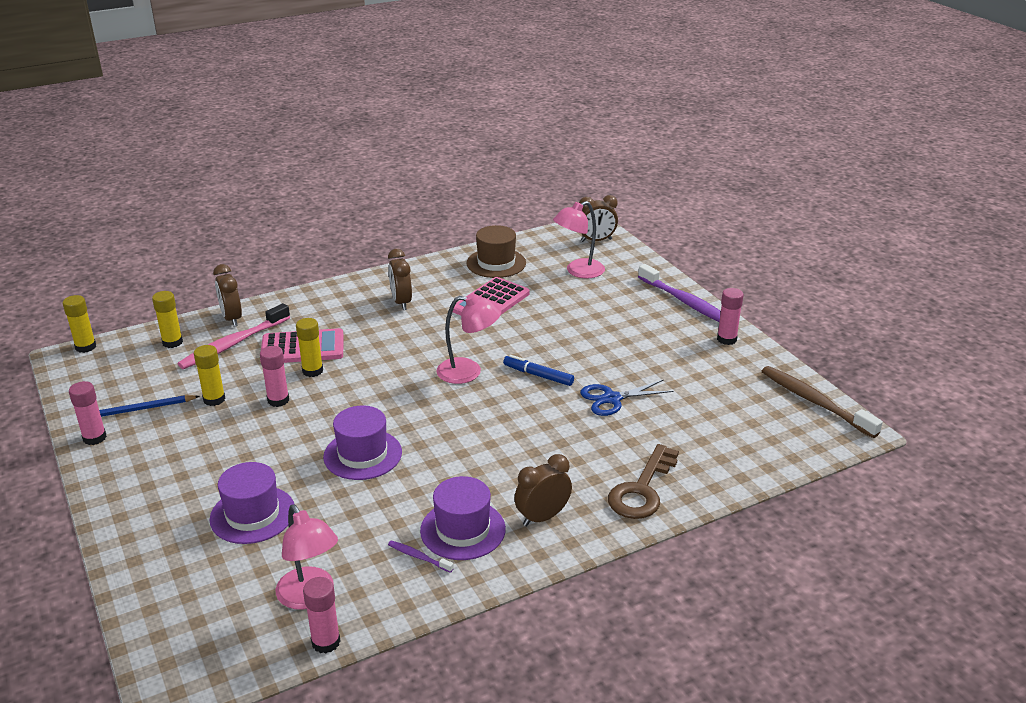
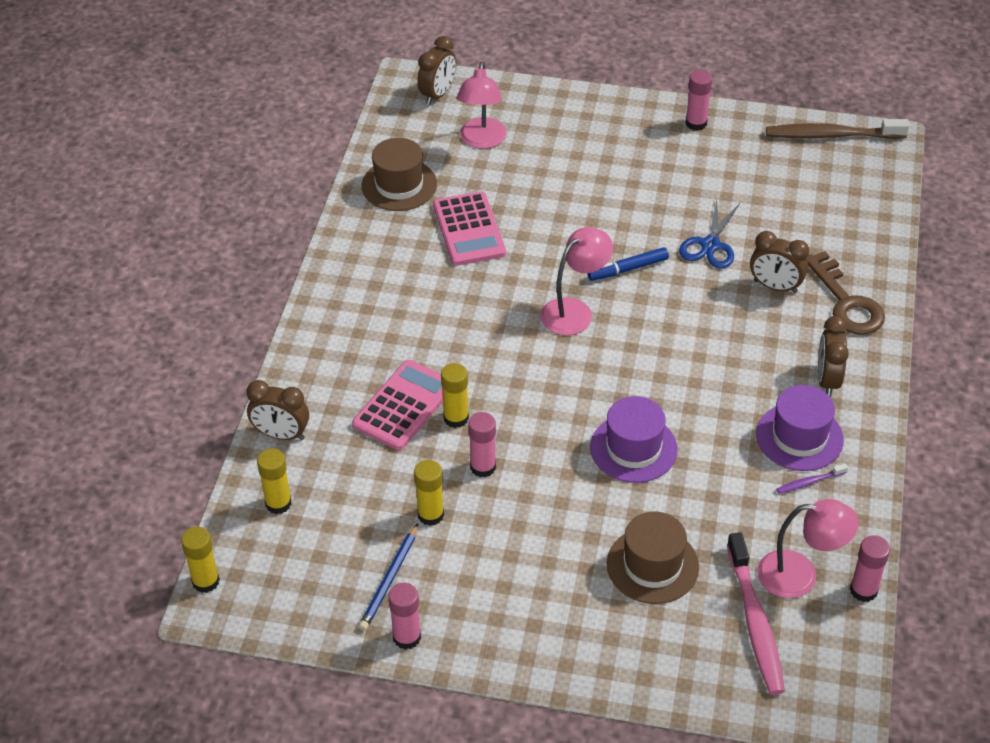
camera: 50 degrees left, 15 degrees up
pink toothbrush [178,303,290,369] -> pink toothbrush moved to [727,532,785,695]
purple hat [210,462,295,544] -> brown hat [607,512,699,604]
brown clock [388,249,412,310] -> brown clock moved to [750,231,809,293]
purple toothbrush [638,264,721,322] -> none

